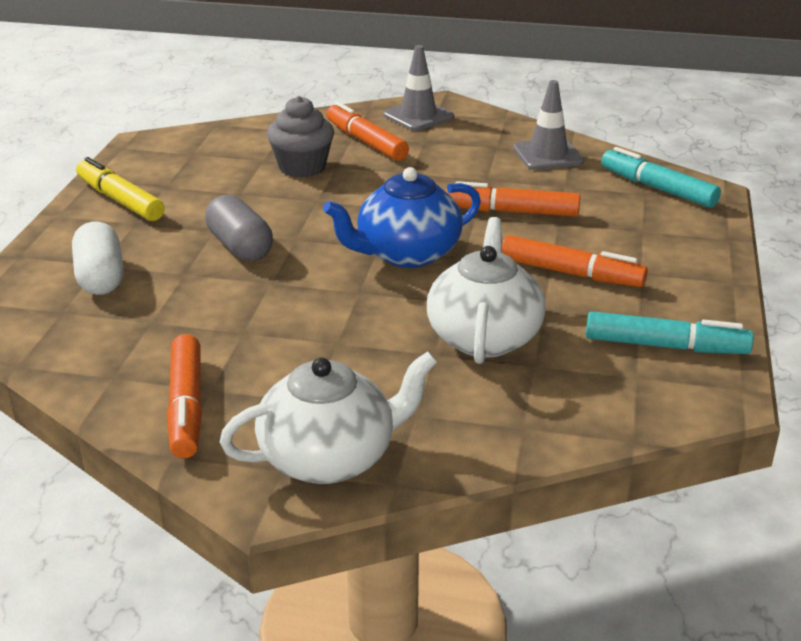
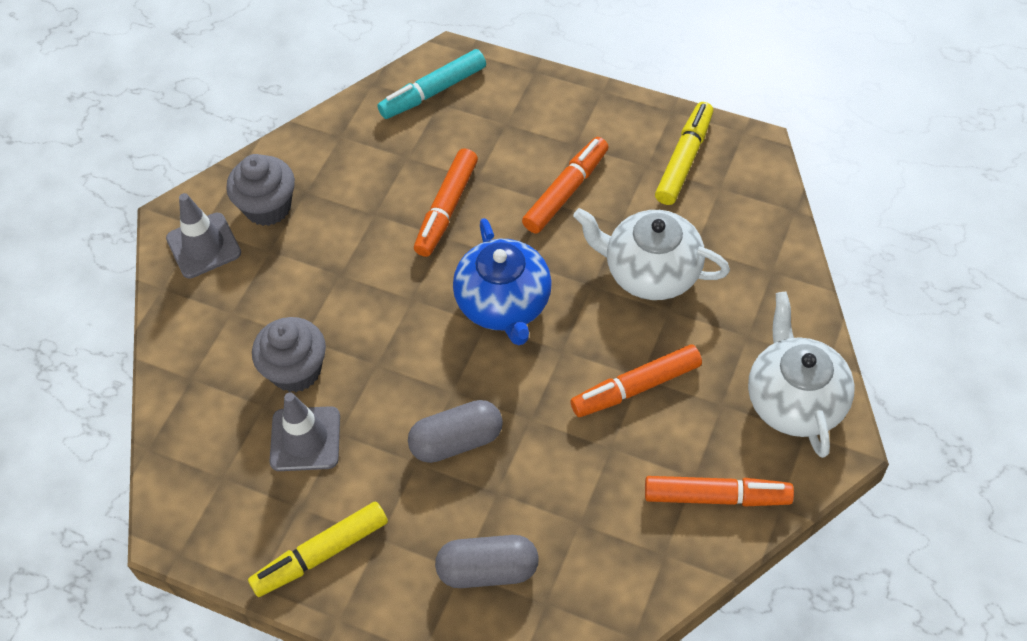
camera: 75 degrees left, 25 degrees up
white capsule [72,222,124,295] -> grey capsule [435,535,539,588]
orange marker [326,102,409,161] -> orange marker moved to [570,345,702,417]
grey traffic cone [513,80,584,170] -> grey traffic cone moved to [270,392,340,471]
turquoise marker [586,311,754,354] -> yellow marker [655,102,713,205]
none -> grey cupcake [226,154,295,226]

